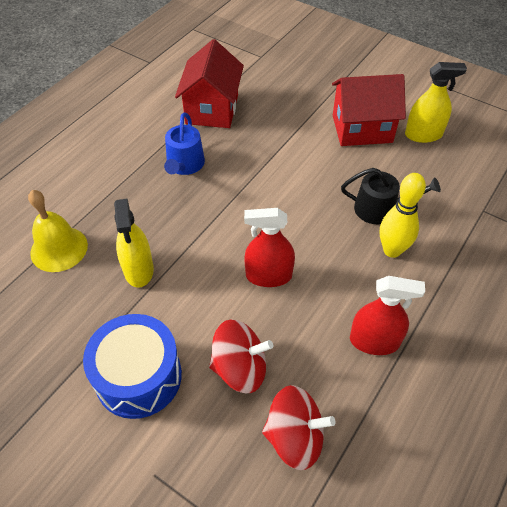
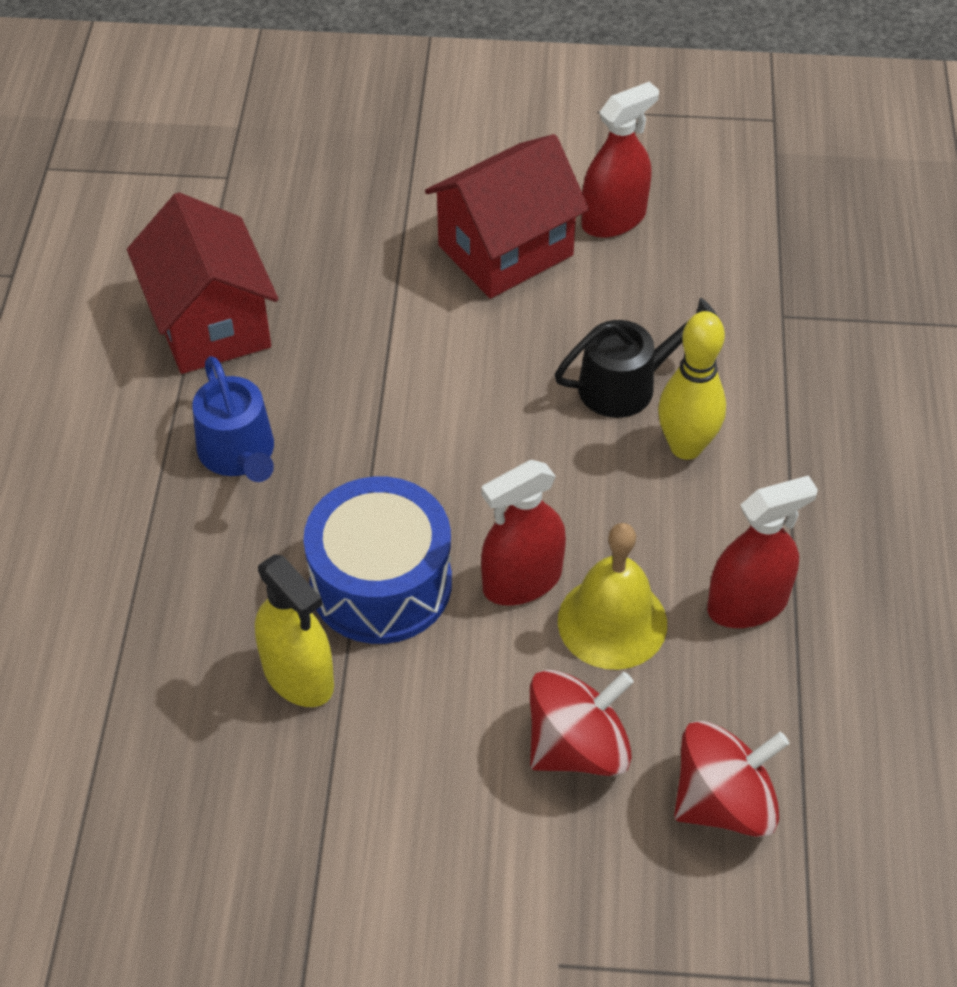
camera: 30 degrees left, 0 degrees up
yellow bell [28,190,88,272] -> yellow bell moved to [558,523,667,670]
blue drum [83,314,182,419] -> blue drum moved to [304,476,452,644]
yellow spray bottle [405,62,467,143] -> red spray bottle [581,82,659,238]

